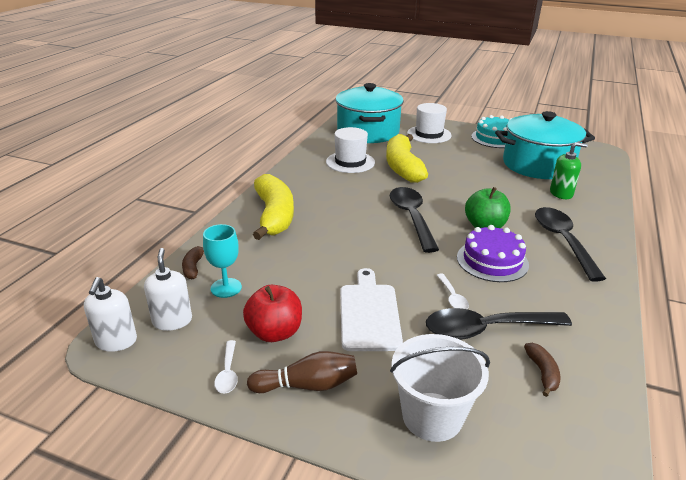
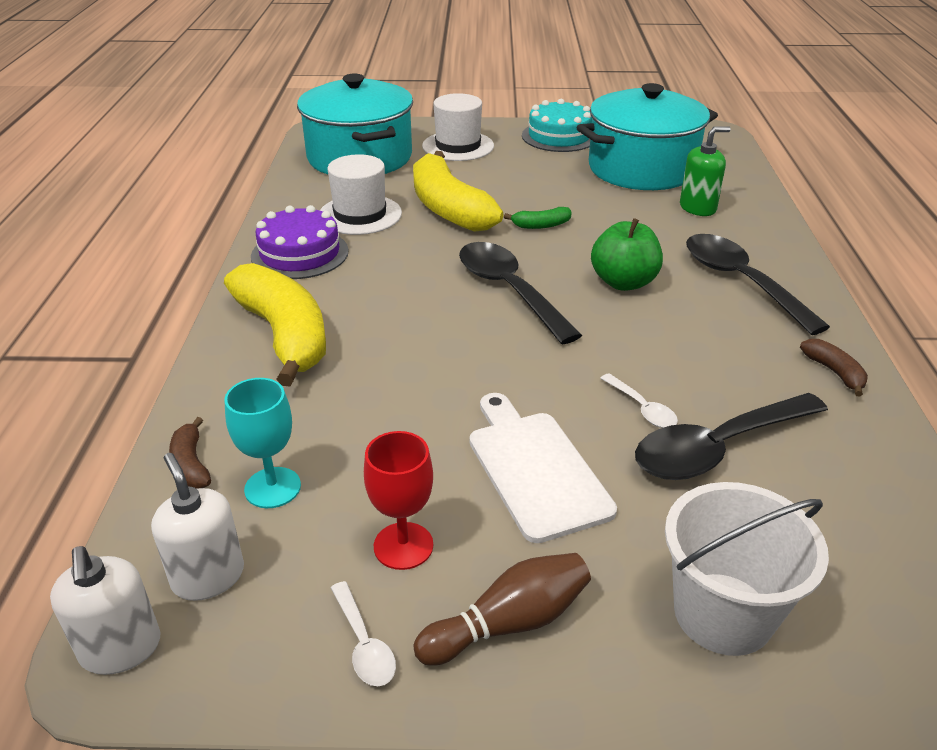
camera: 20 degrees left, 5 degrees up
red apple [243,285,302,342] -> red goblet [364,431,433,570]
purple cake [457,225,529,282] -> purple cake moved to [251,205,349,279]
brown banana [524,343,560,397] -> brown banana moved to [800,339,868,397]
none -> green banana [504,207,572,229]

